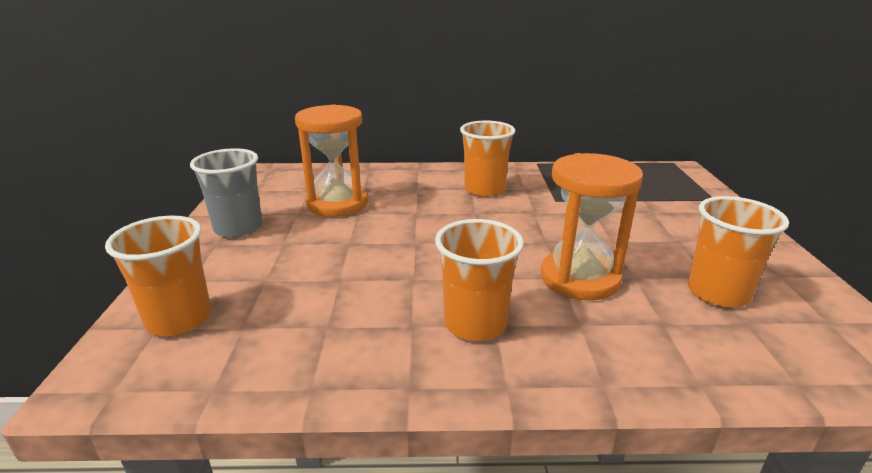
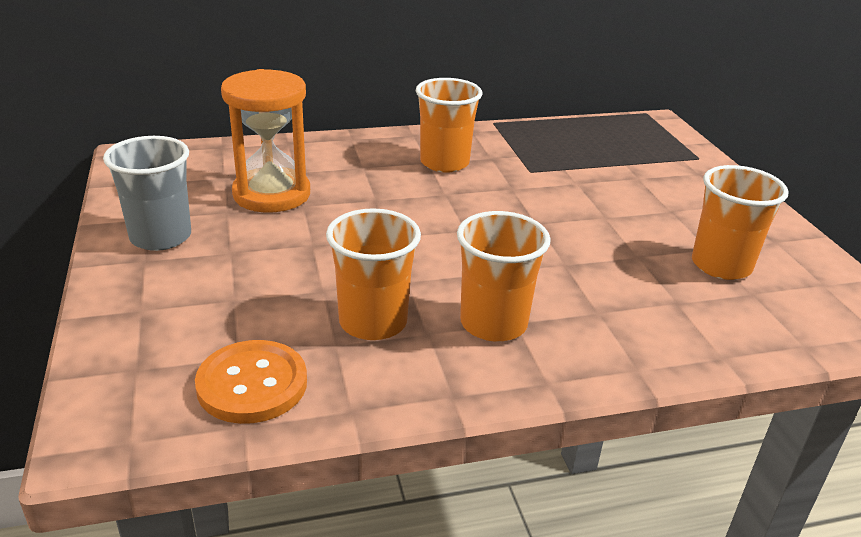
camera: 15 degrees left, 5 degrees up
orange cup [105,216,211,336] -> orange cup moved to [326,208,421,340]
orange hourglass [541,153,643,300] -> none
none -> orange button [195,340,307,424]

